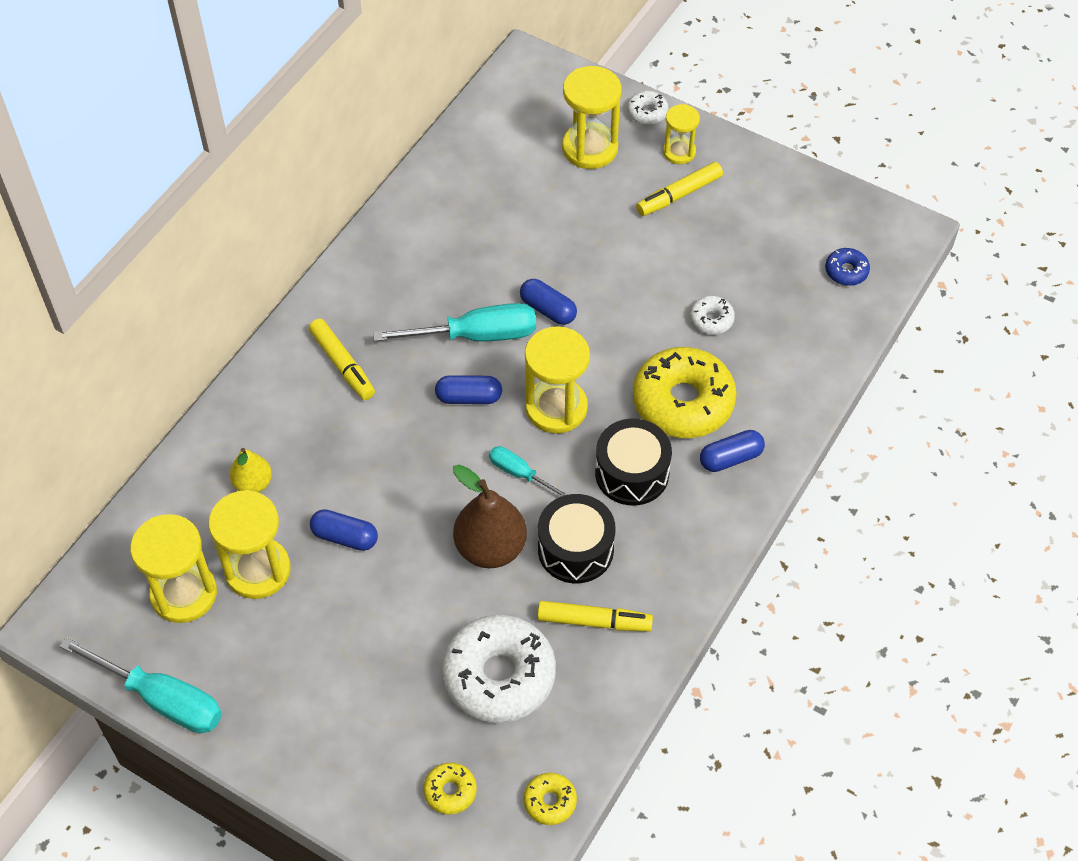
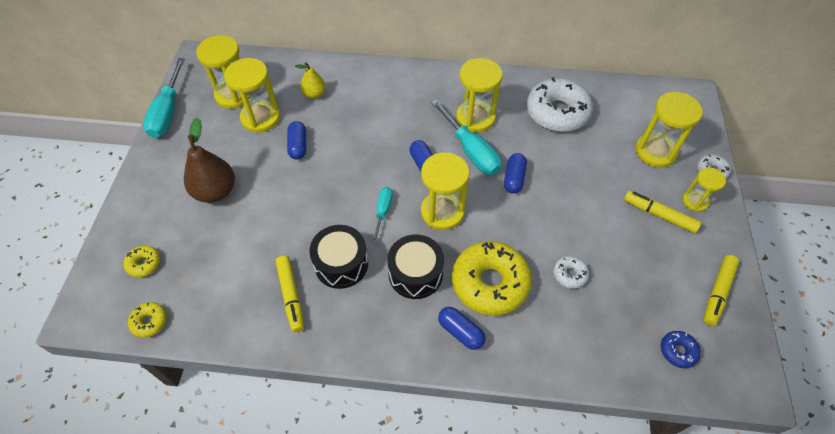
camera: 65 degrees right, 0 degrees up
yellow marker [309,319,375,400] -> yellow marker moved to [703,255,739,326]
white donut [442,615,556,723] -> white donut moved to [527,77,593,132]
brown pear [453,465,527,568] -> brown pear moved to [184,117,235,203]
none -> yellow hourglass [456,58,503,132]

